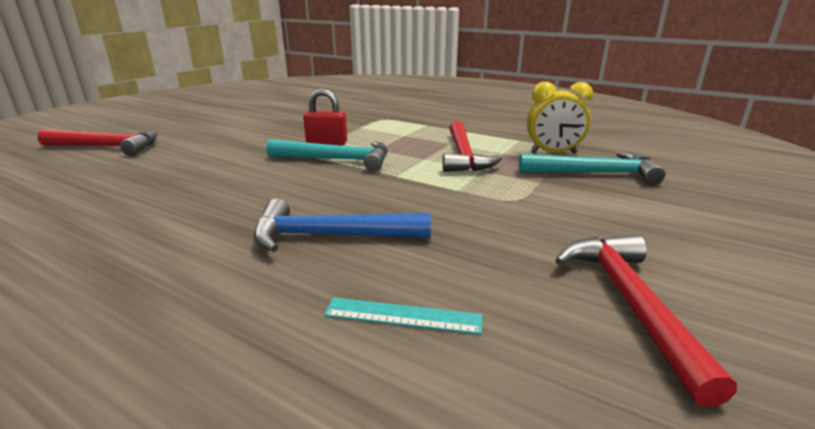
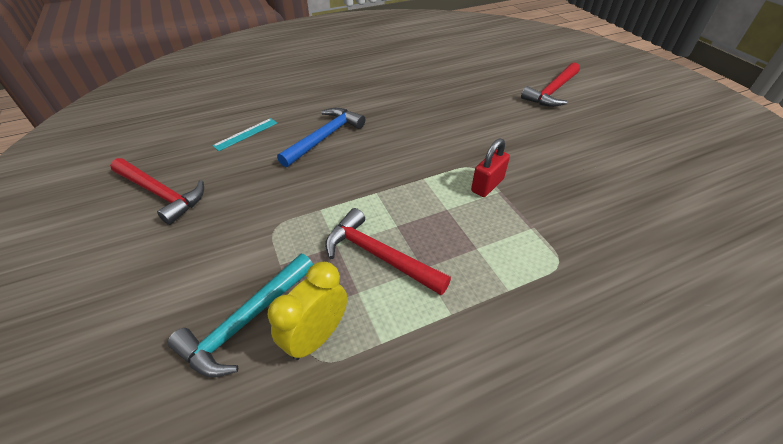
camera: 125 degrees right, 20 degrees up
turquoise hammer [266,139,387,171] -> none

